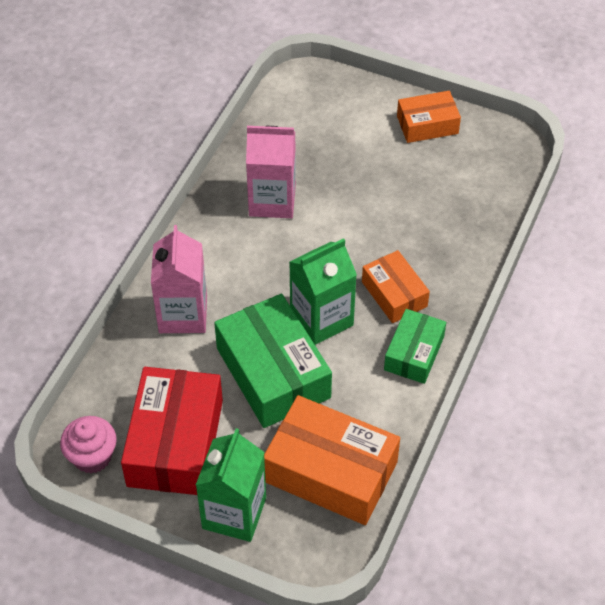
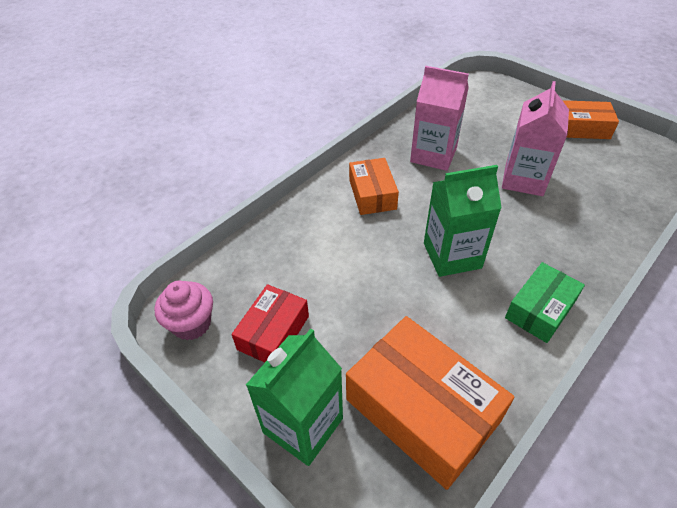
camera: 20 degrees right, 5 degrees down
red box [121,367,223,495] -> red box [232,284,309,362], size x0.58
pink carton [151,225,207,333] -> pink carton moved to [502,81,569,196]
green box [214,294,332,428] -> none
orange box [362,250,430,323] -> orange box moved to [349,158,399,215]

